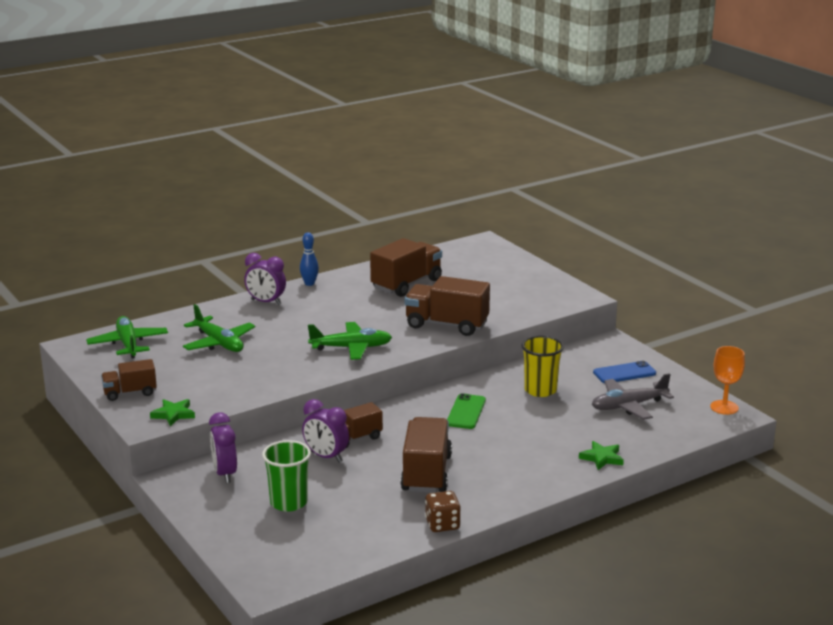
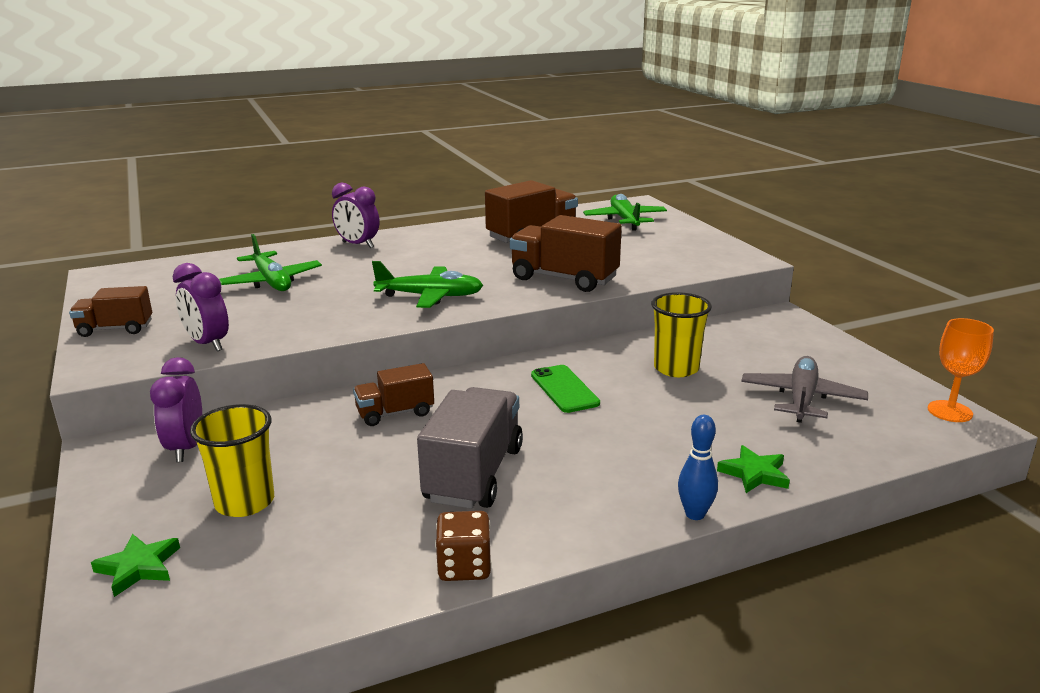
camera: 10 degrees right, 0 degrees up
green plane [86,316,168,359] -> green plane moved to [583,194,667,231]
green star [150,399,195,426] -> green star moved to [91,534,180,597]
green cup [262,440,311,512] -> yellow cup [190,404,274,517]
blue bowling pin [300,232,319,286] -> blue bowling pin moved to [678,415,718,520]
purple clock [302,399,349,463] -> purple clock moved to [173,263,229,351]
brown truck [400,417,452,493] -> grey truck [417,387,523,509]
green phone [447,393,486,429] -> green phone turned 45 degrees counterclockwise [531,365,600,413]
grey plane [592,373,674,420] -> grey plane turned 120 degrees clockwise [741,356,868,423]
blue phone [593,361,656,383] -> none

